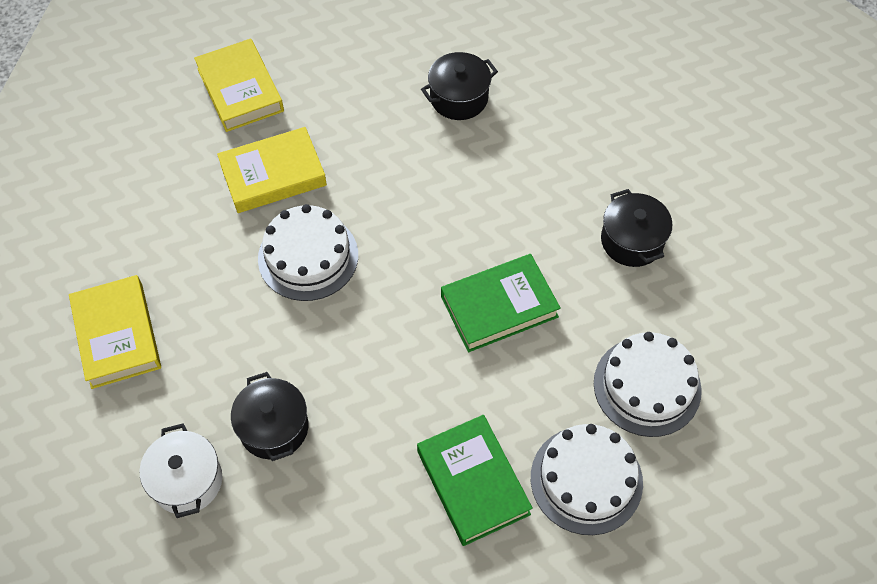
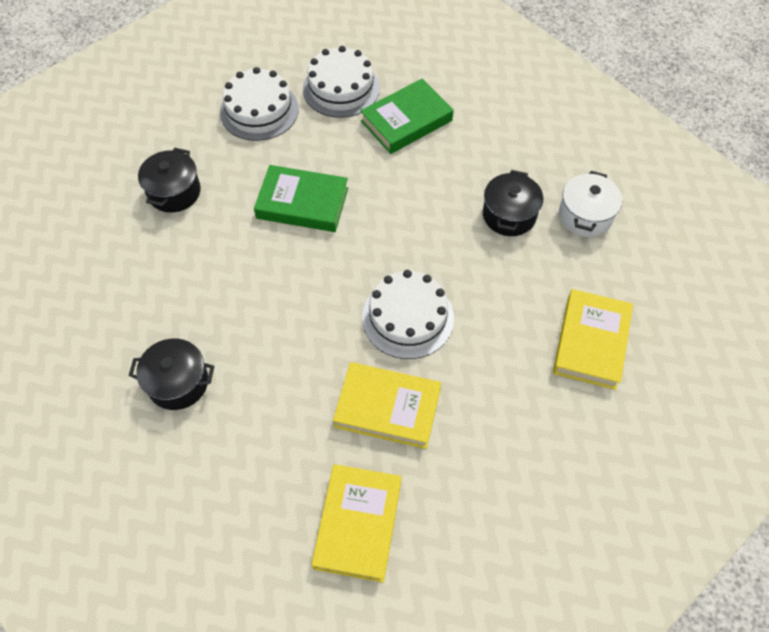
camera: 145 degrees left, 0 degrees up
green book [417,415,533,546] -> green book turned 45 degrees clockwise [360,79,453,154]

